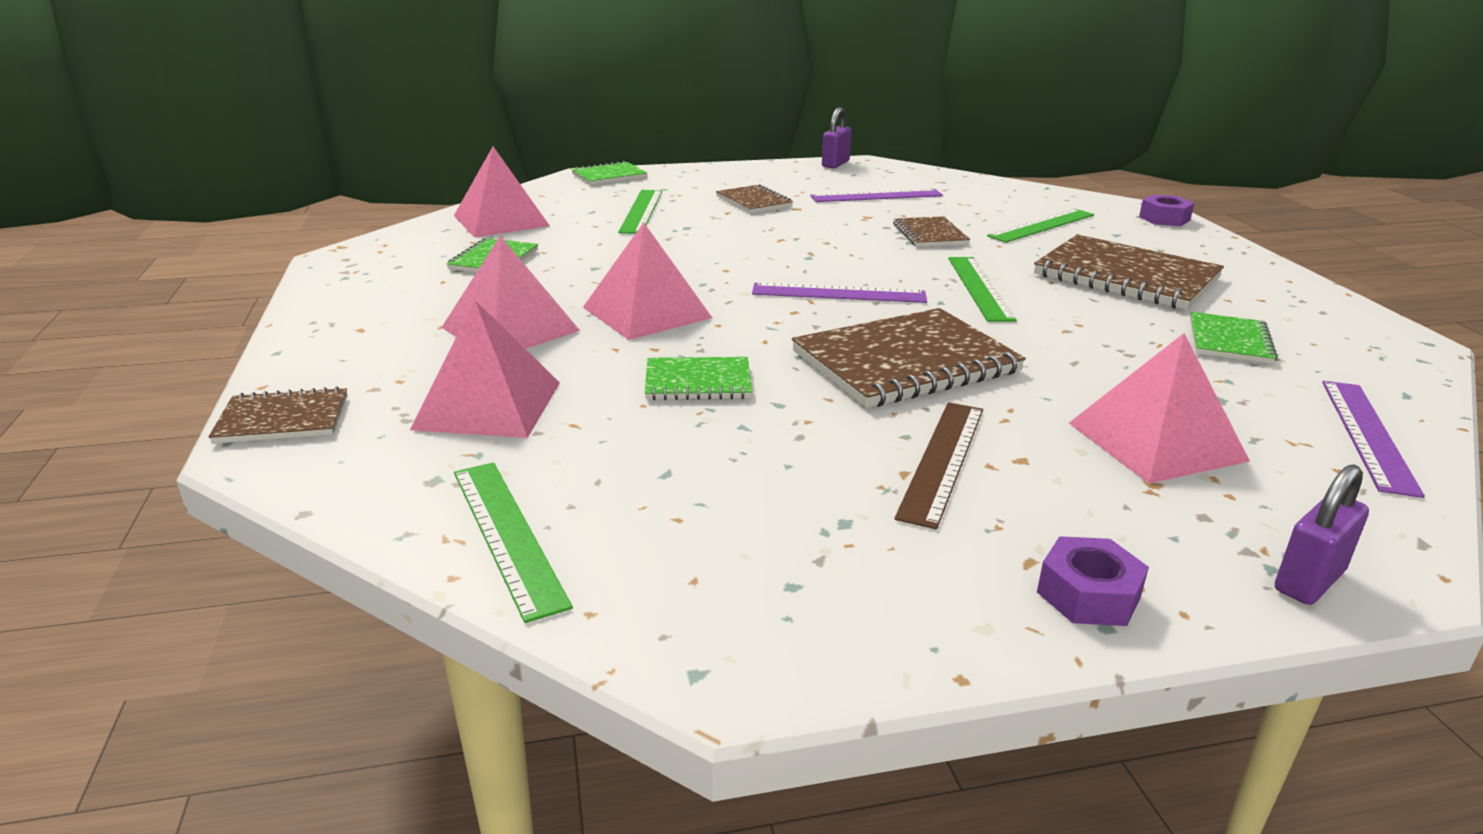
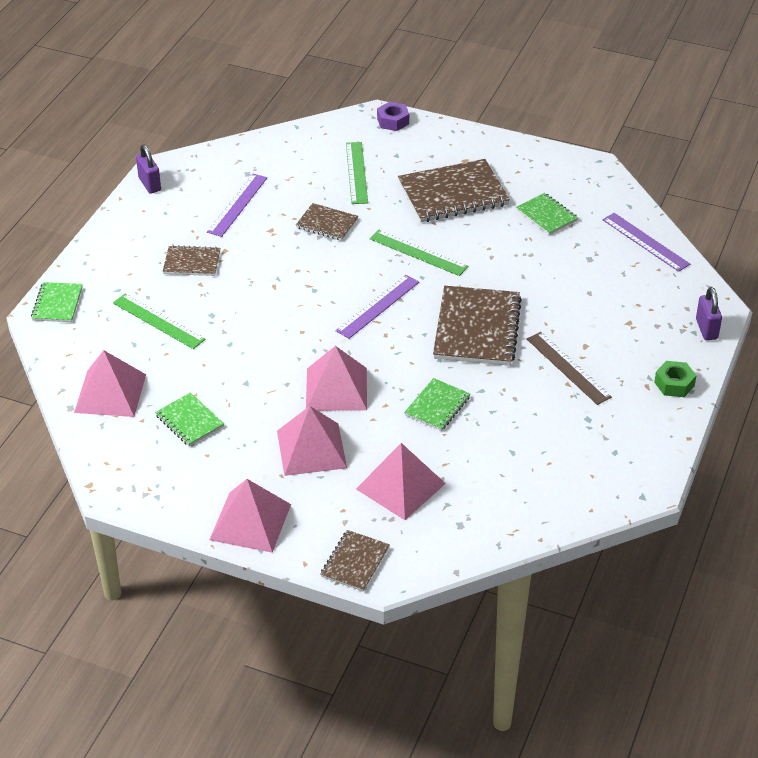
camera: 55 degrees left, 15 degrees up
green ruler [454,462,573,623] -> none
purple nut [1037,536,1149,626] -> green nut [654,361,697,397]
pink pyramid [1069,333,1250,483] -> pink pyramid moved to [209,479,291,553]

